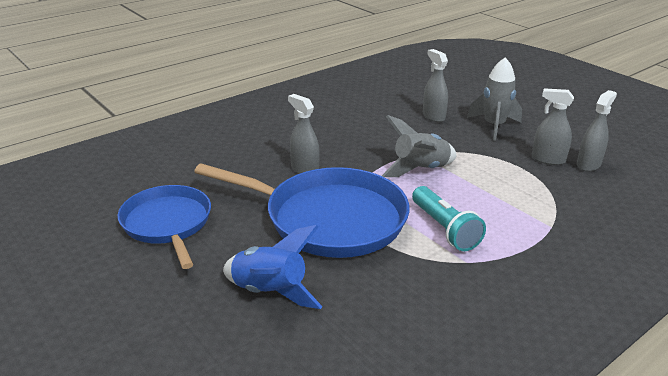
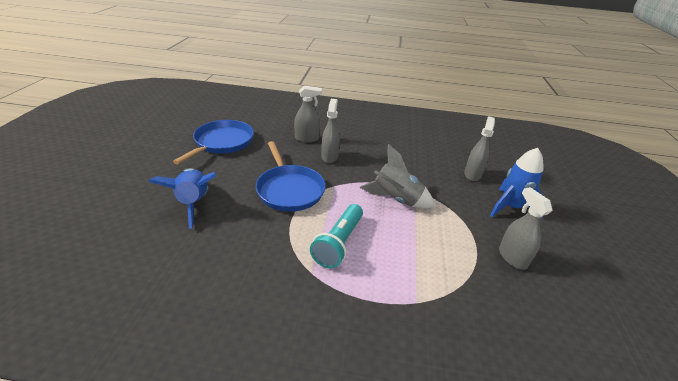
camera: 45 degrees right, 5 degrees up
blue pan [194,163,410,258] -> blue pan [256,141,326,212], size x0.65
grey rocket [467,57,522,141] -> blue rocket [490,148,544,219]
grey spray bottle [577,90,617,172] -> grey spray bottle moved to [294,85,322,142]

